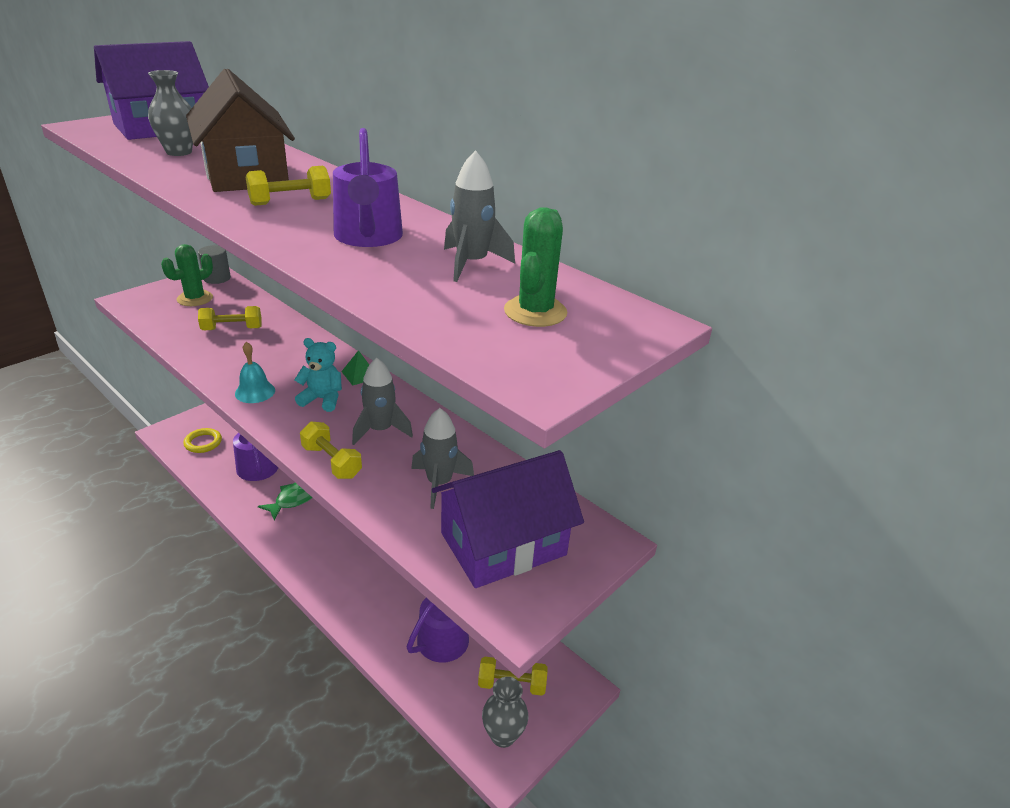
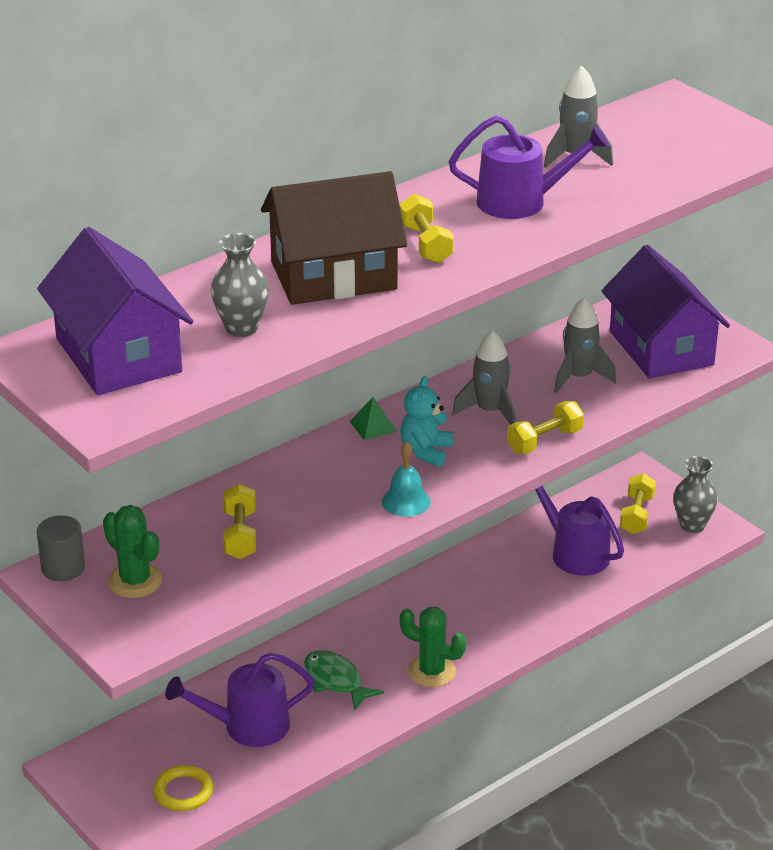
camera: 80 degrees left, 0 degrees up
green cactus [504,207,567,327] -> green cactus moved to [399,607,466,687]

